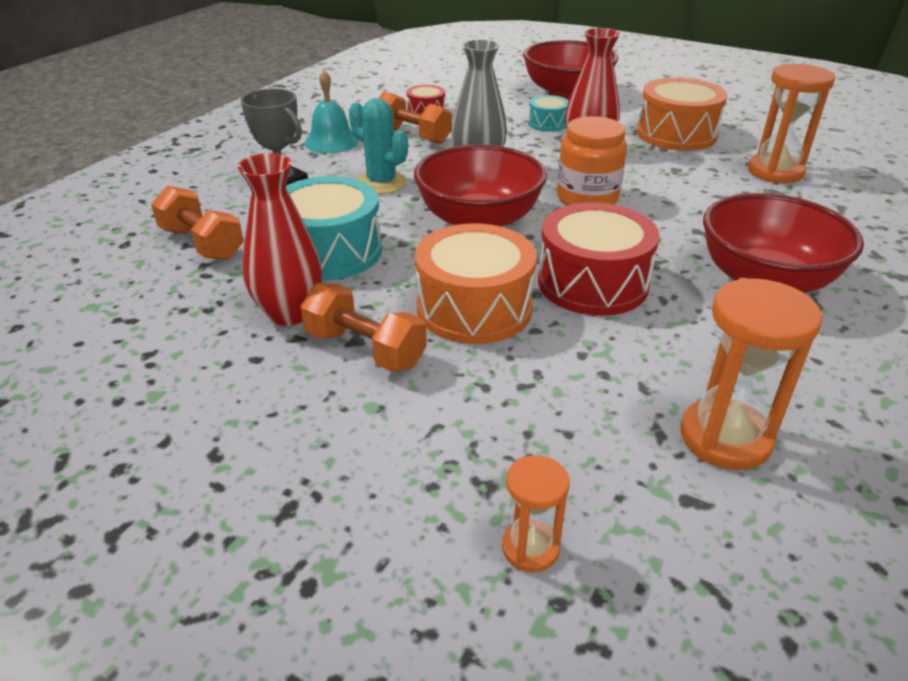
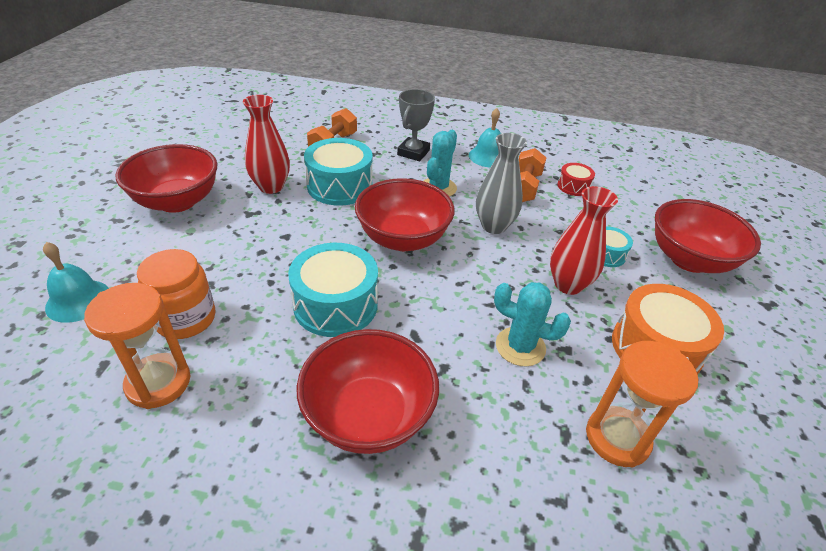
camera: 70 degrees right, 5 degrees up
orange dumbbell [300,283,427,372] -> none
orange drum [415,223,537,344] -> none
orange hourglass [502,455,570,572] -> turquoise bell [43,242,109,323]
red drum [538,202,660,316] -> turquoise drum [288,243,378,337]
orange jar [557,116,627,205] -> orange jar moved to [137,249,215,339]
none -> red bowl [115,144,218,213]
none -> turquoise cactus [494,282,571,366]

